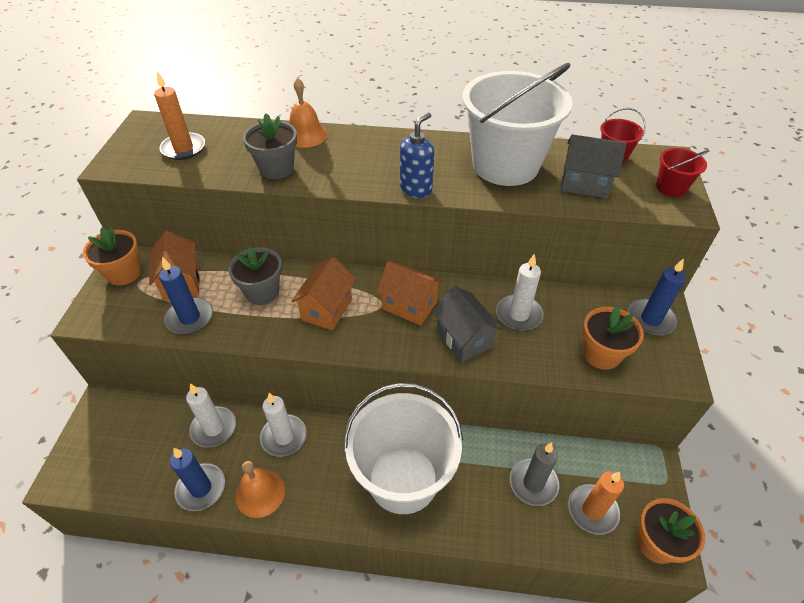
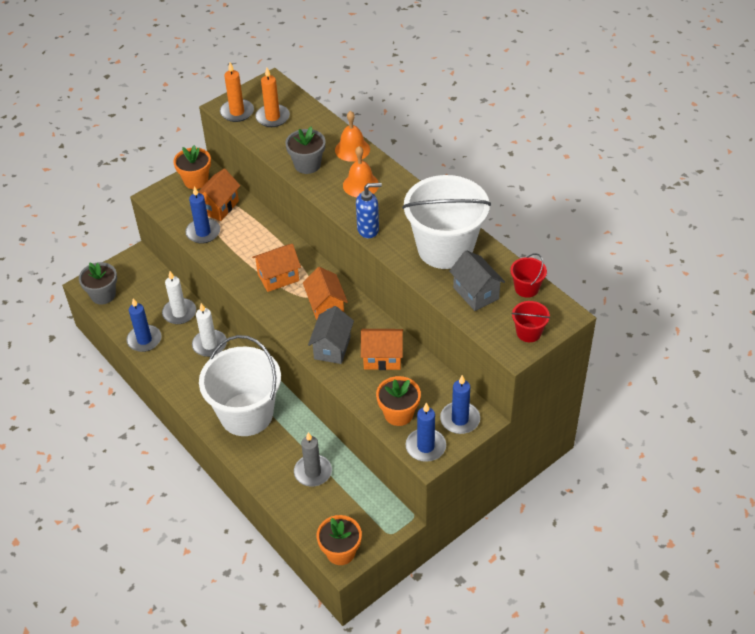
camera: 45 degrees right, 0 degrees up
grey flower pot [228,247,282,305] -> grey flower pot moved to [79,262,117,304]
orange bell [235,461,285,518] -> orange bell moved to [343,146,379,197]
white candle [496,254,544,331] -> orange house [361,329,403,370]
orange candle [568,472,624,535] -> orange candle moved to [220,63,254,122]
none -> blue candle [405,403,446,462]

